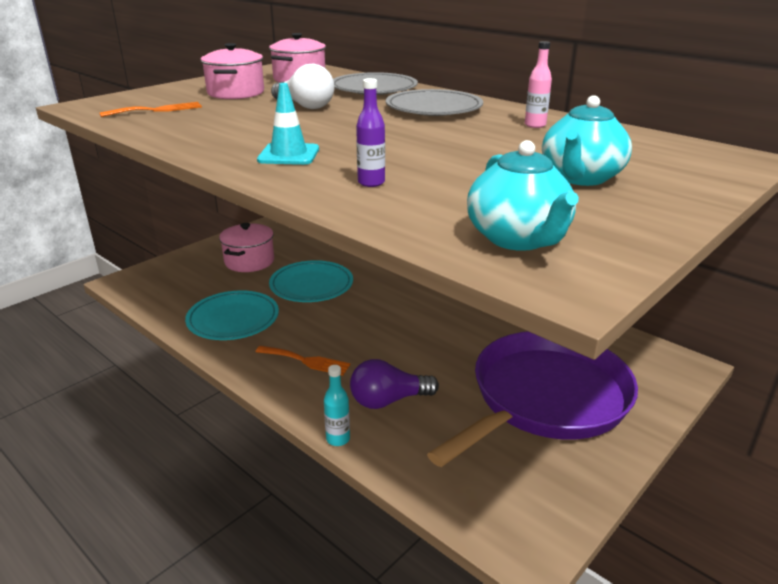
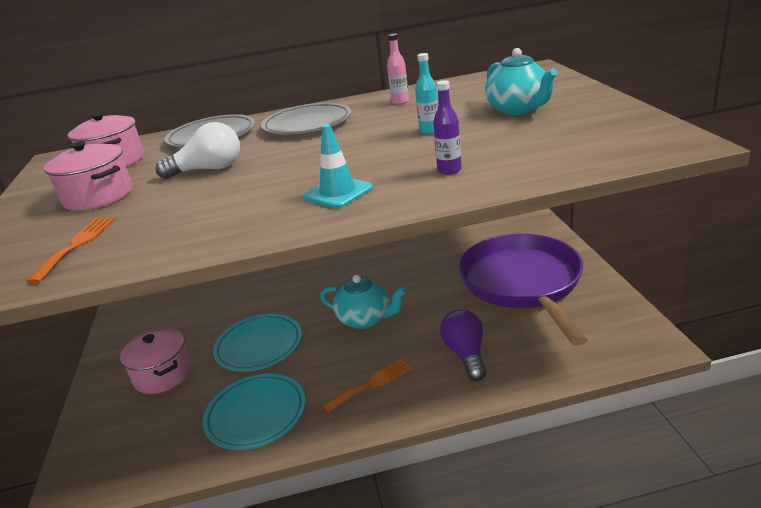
camera: 50 degrees left, 0 degrees up
turquoise bottle [324,365,350,446] -> turquoise bottle moved to [415,53,438,135]
purple light bulb [350,359,439,409] -> purple light bulb turned 150 degrees clockwise [440,309,487,381]
turquoise teapot [467,140,579,251] -> turquoise teapot moved to [320,274,407,329]

